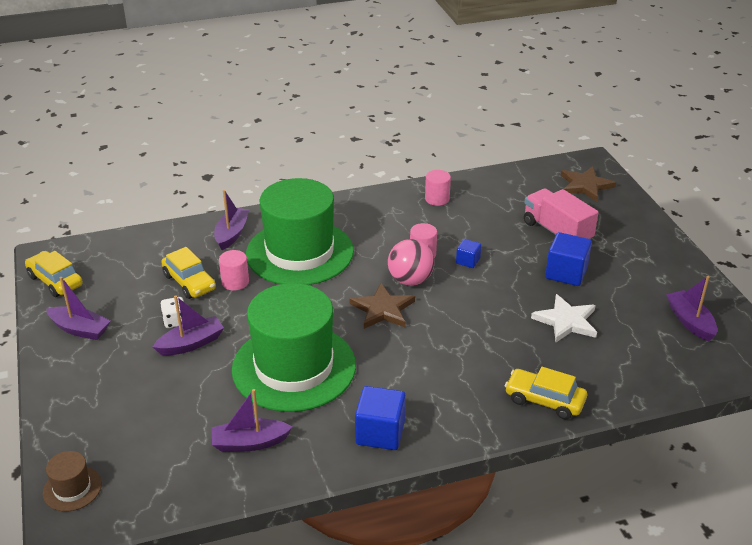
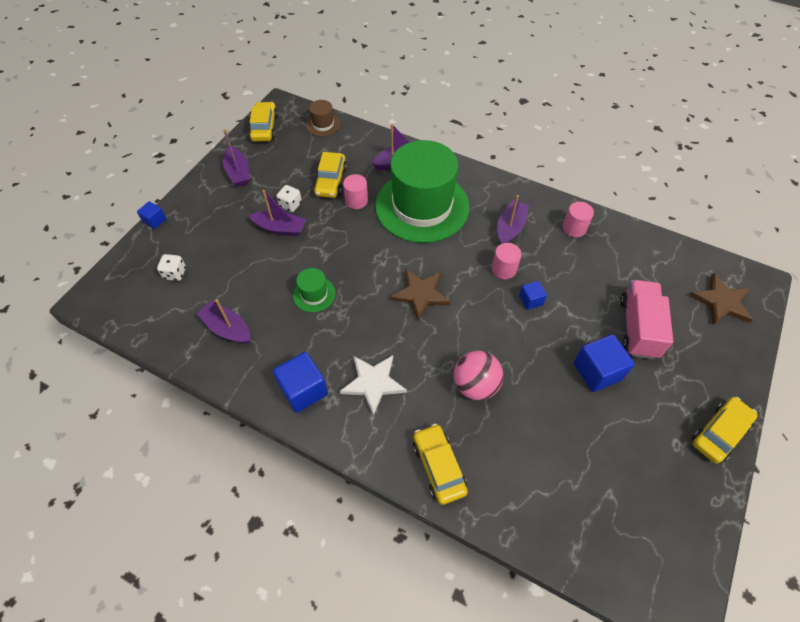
camera: 45 degrees right, 20 degrees up
brown hat [43,451,102,512] -> brown hat moved to [306,100,340,136]
green hat [232,283,356,412] -> green hat [293,268,336,312], size x0.41
pink ball [388,239,434,286] -> pink ball moved to [454,351,503,400]
white star [531,294,597,342] -> white star moved to [340,355,407,416]
purple boat [666,276,717,342] -> purple boat moved to [497,195,529,244]
none -> blue cube [137,201,166,229]
none -> white dice [157,254,186,281]
none -> yellow car [692,397,758,464]

